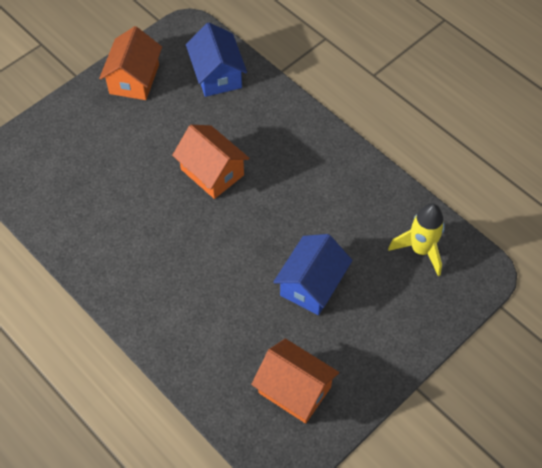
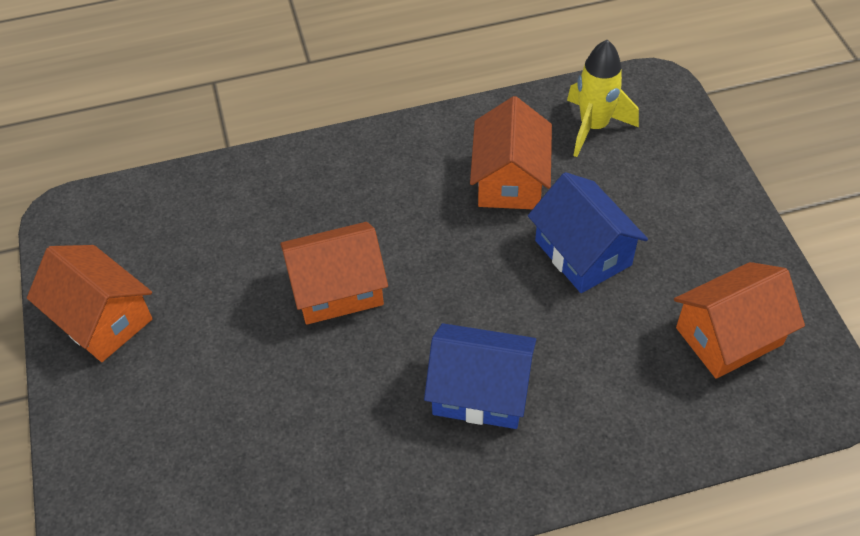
camera: 60 degrees left, 5 degrees down
blue house [186,22,247,97] -> blue house moved to [424,323,536,429]
none -> orange house [470,96,552,209]

